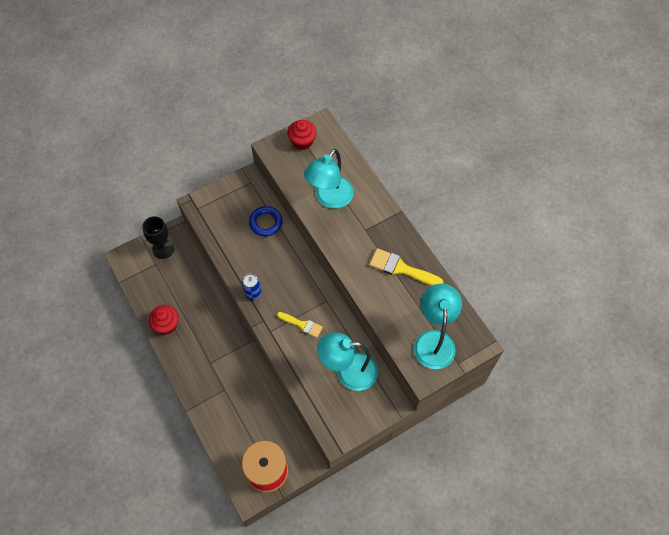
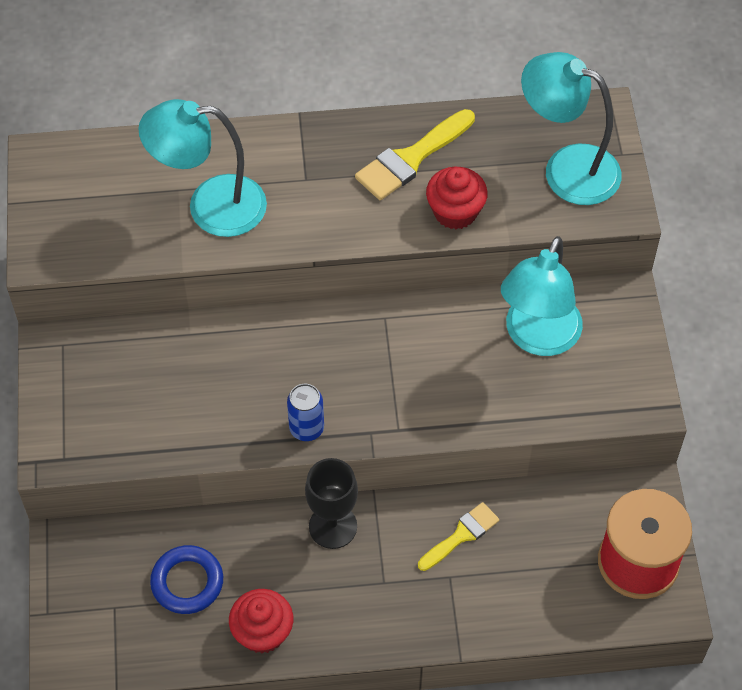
camera: 65 degrees left, 5 degrees down
black goblet [142,216,174,259] -> black goblet moved to [305,458,358,549]
blue ring [249,206,283,236] -> blue ring moved to [150,545,223,614]
yellow brush [277,312,323,338] -> yellow brush moved to [418,502,499,571]
red cupcake [287,120,317,150] -> red cupcake moved to [426,167,488,230]
turquoise lamp [304,149,354,209] -> turquoise lamp turned 120 degrees clockwise [138,99,267,237]

